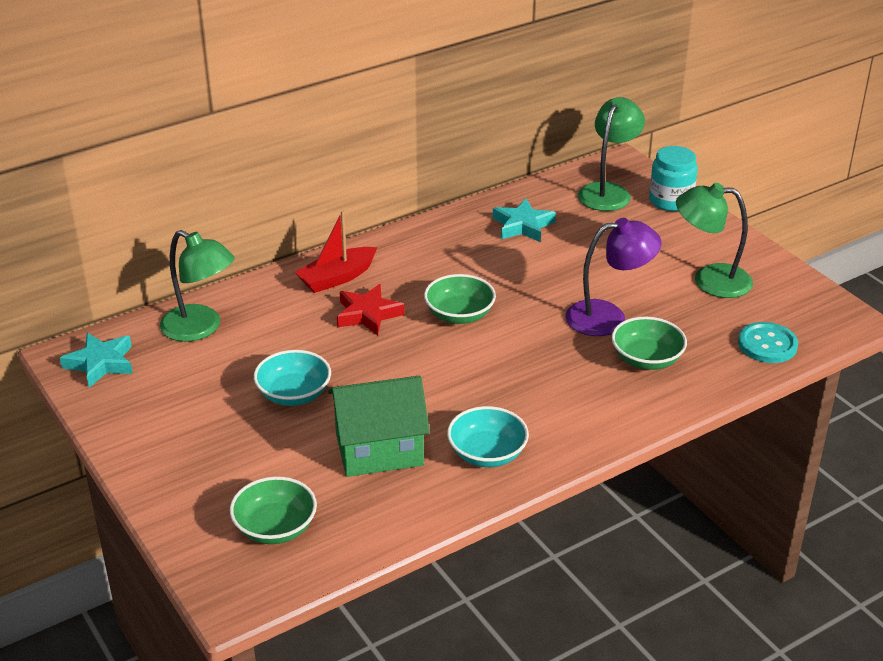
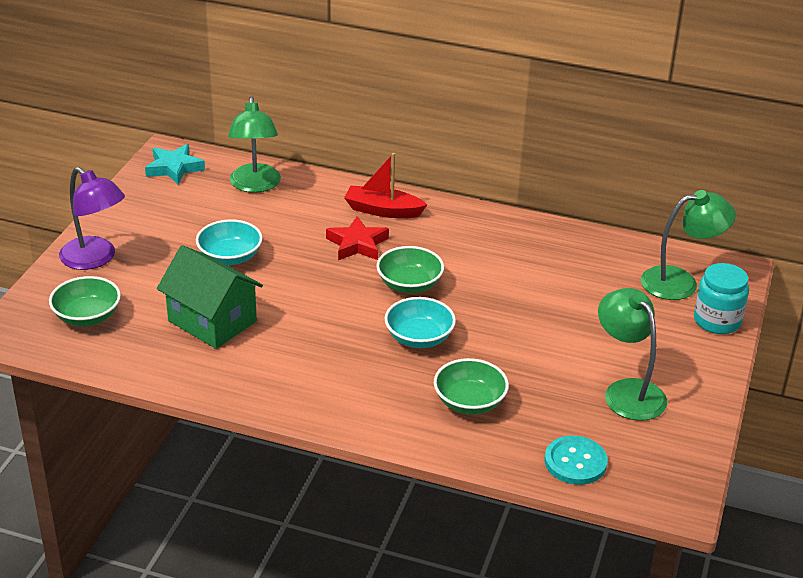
camera: 50 degrees right, 0 degrees up
turquoise bowl [447,406,529,467] -> turquoise bowl moved to [385,297,456,348]
turquoise star [493,199,556,242] -> none
purple lamp [565,218,662,336] -> purple lamp moved to [59,167,125,270]

